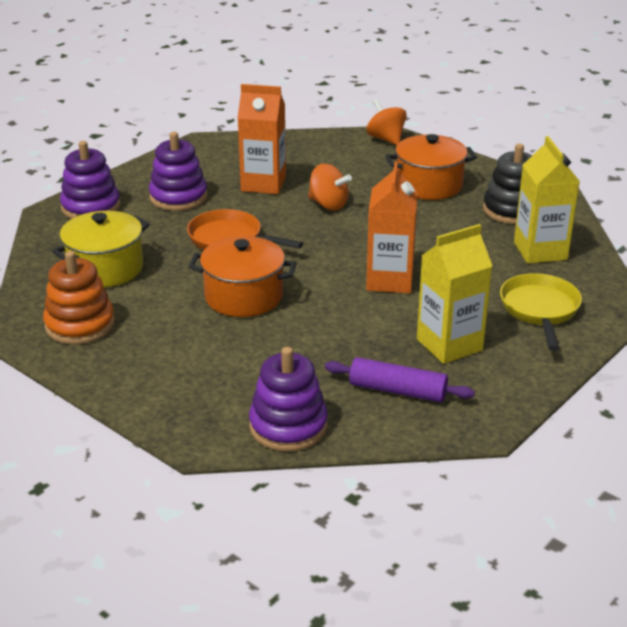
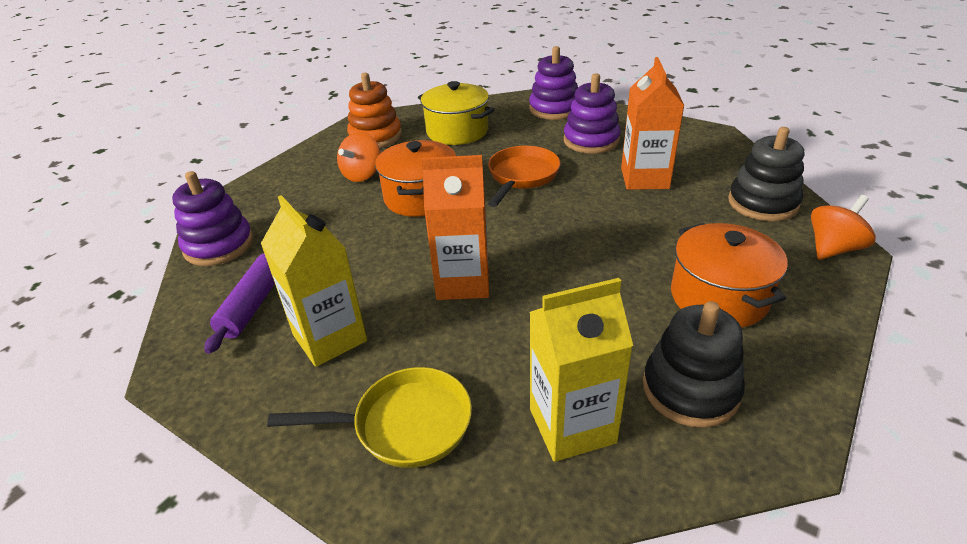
camera: 85 degrees right, 5 degrees up
orange spinning top [308,164,352,210] -> orange spinning top moved to [337,132,380,182]
none -> black stacking toy [728,127,804,221]

